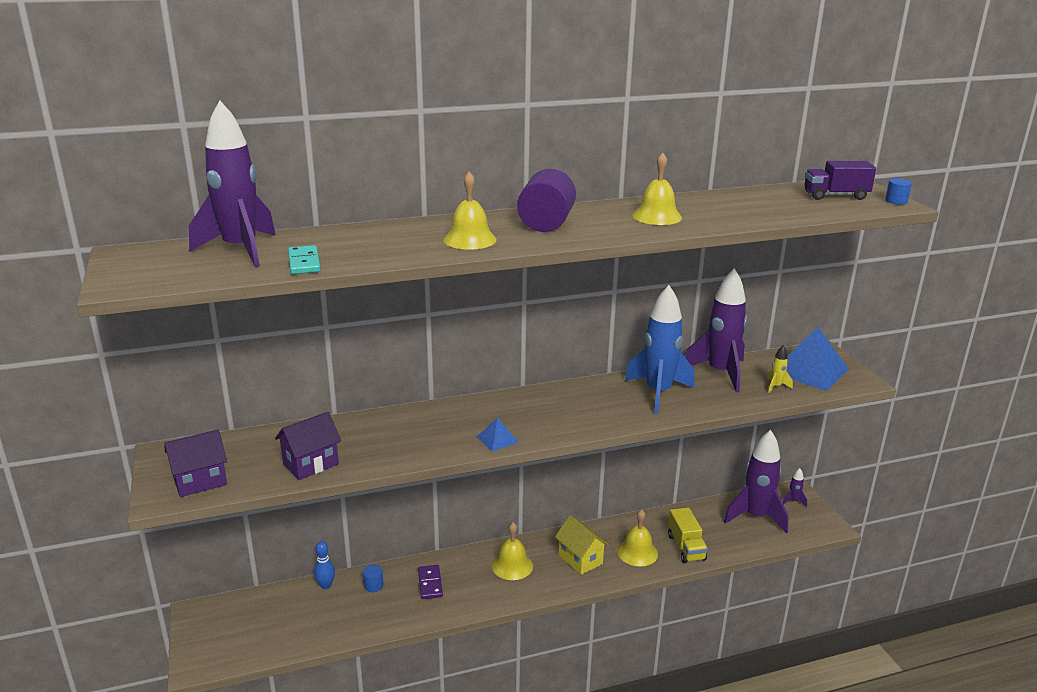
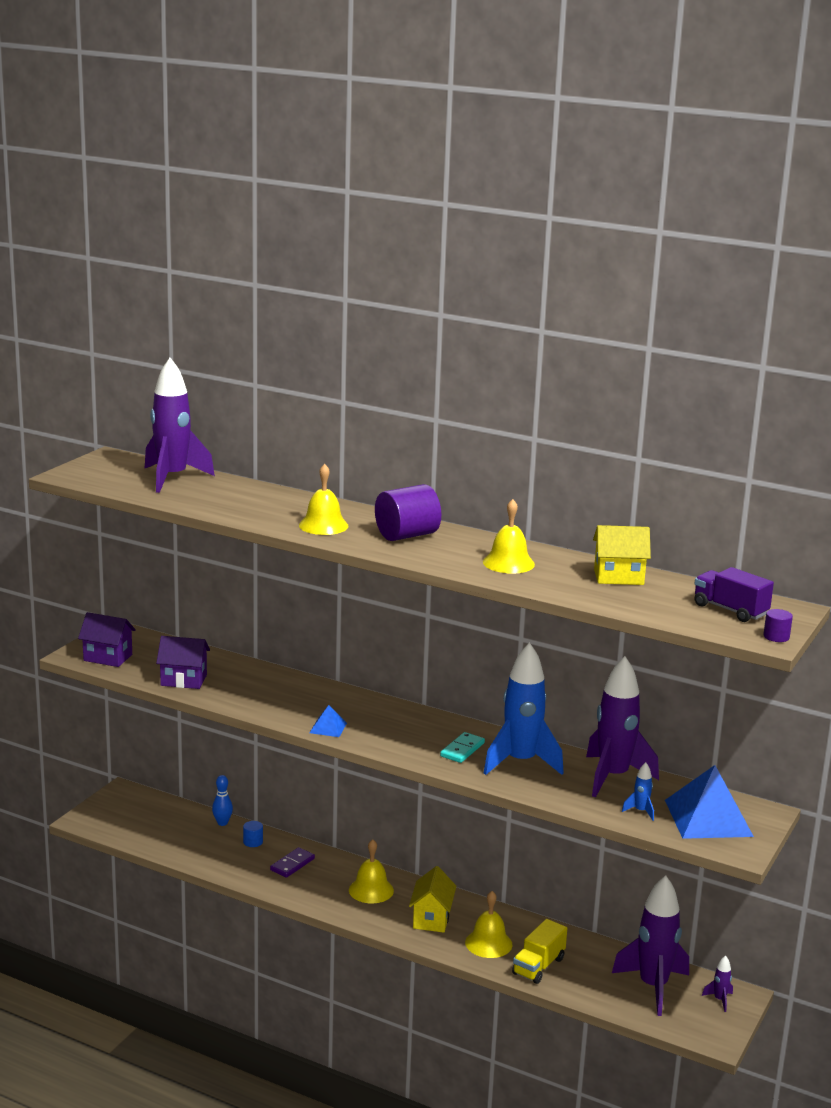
camera: 45 degrees right, 5 degrees down
turquoise domino [288,245,321,274] -> turquoise domino moved to [440,732,485,763]
yellow rocket [767,345,793,393] -> blue rocket [622,762,654,821]
blue cylinder [885,179,912,205] -> purple cylinder [763,609,793,642]
none -> yellow house [593,525,651,585]

